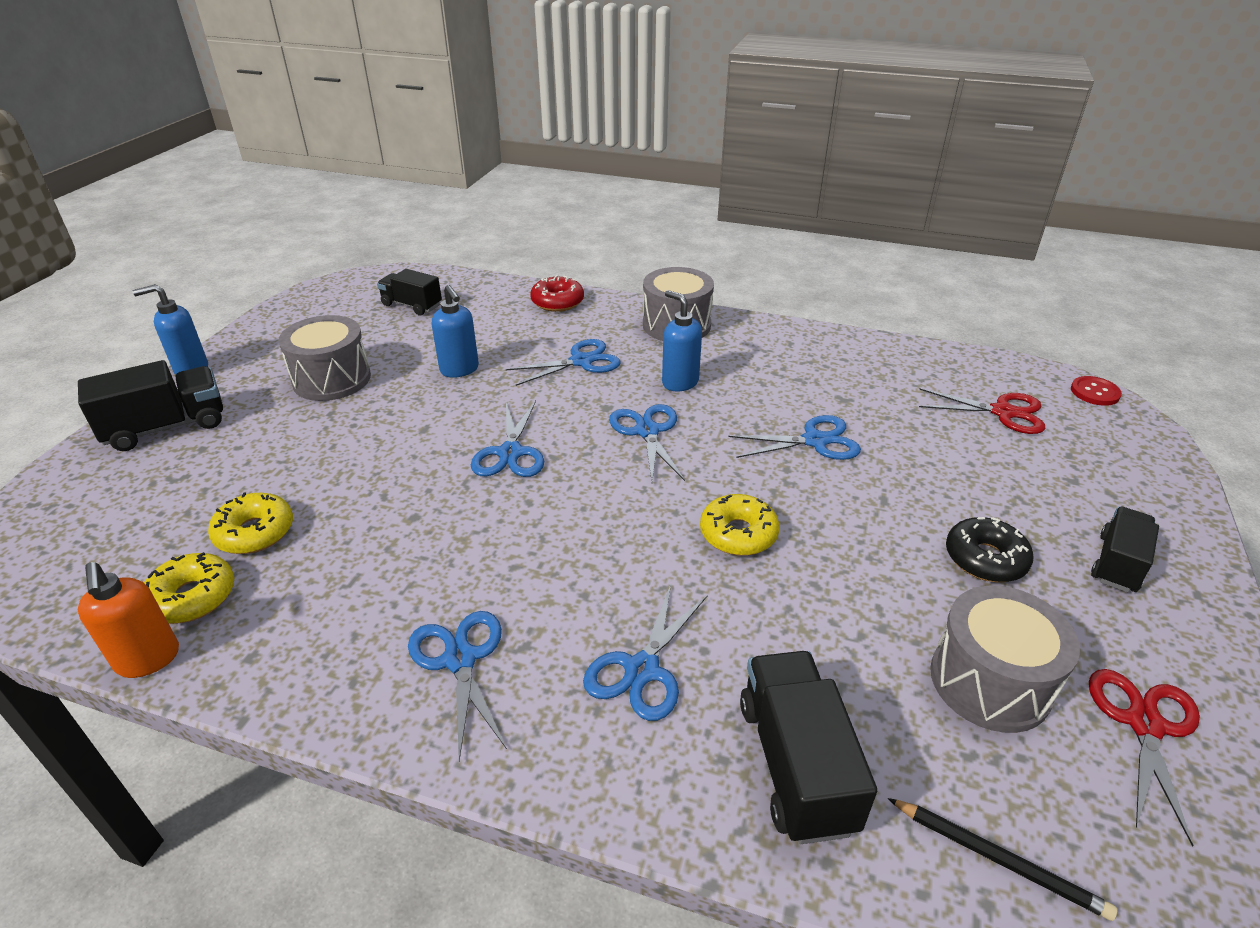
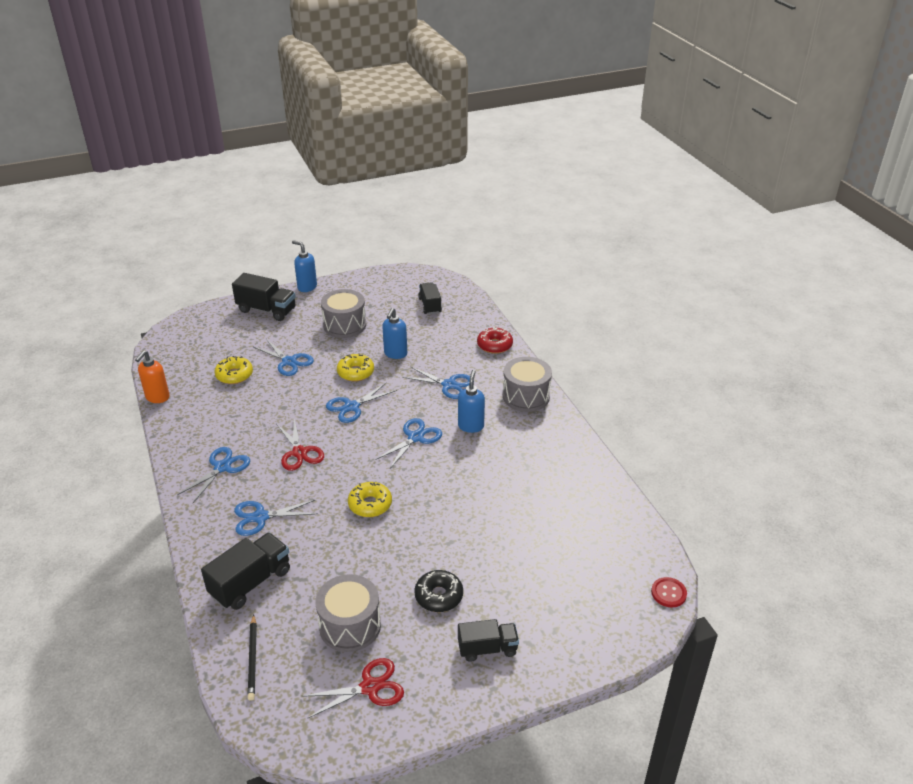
camera: 50 degrees right, 0 degrees up
yellow donut [144,552,234,624] -> yellow donut moved to [337,353,374,382]
blue scissors [728,415,861,460] -> blue scissors moved to [254,339,314,376]
red scissors [919,388,1045,434] -> red scissors moved to [277,420,324,471]

